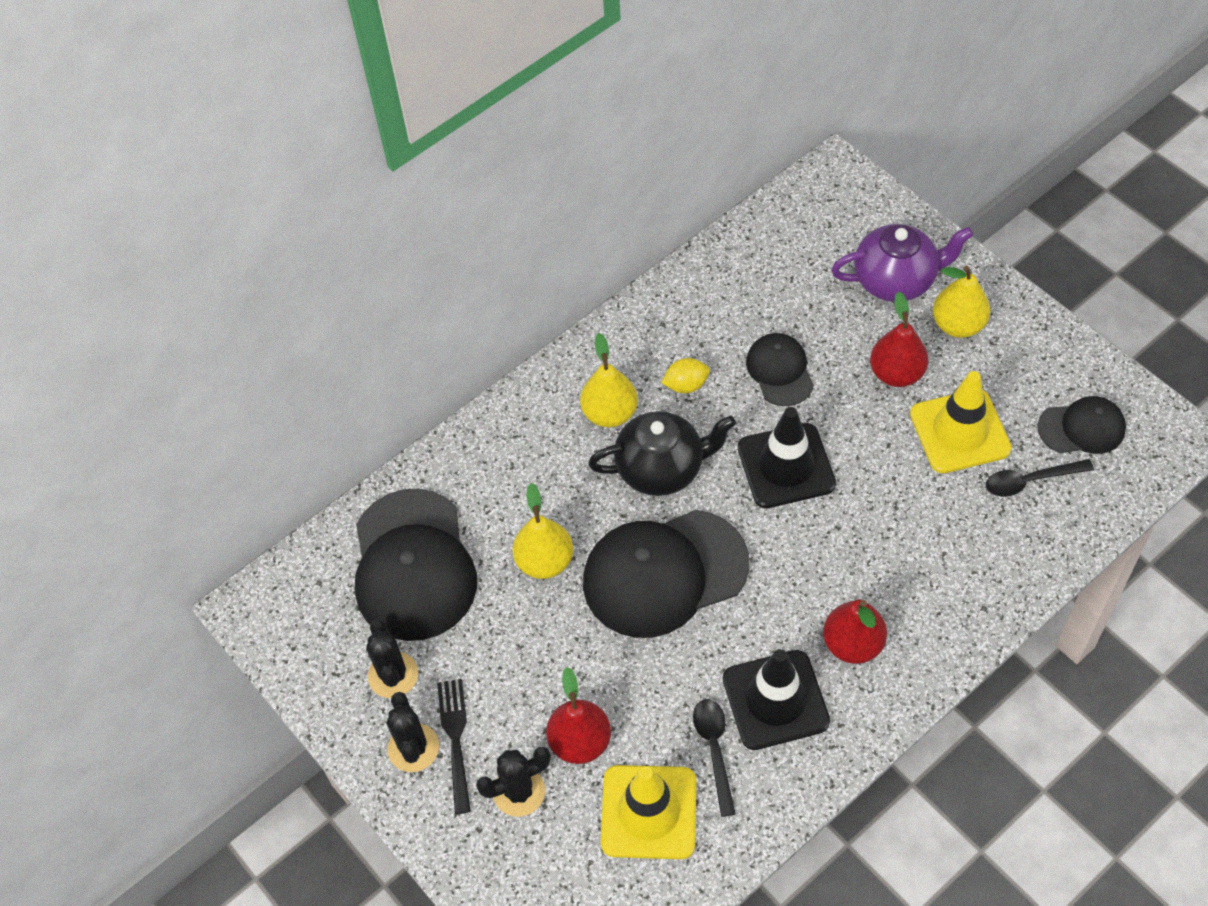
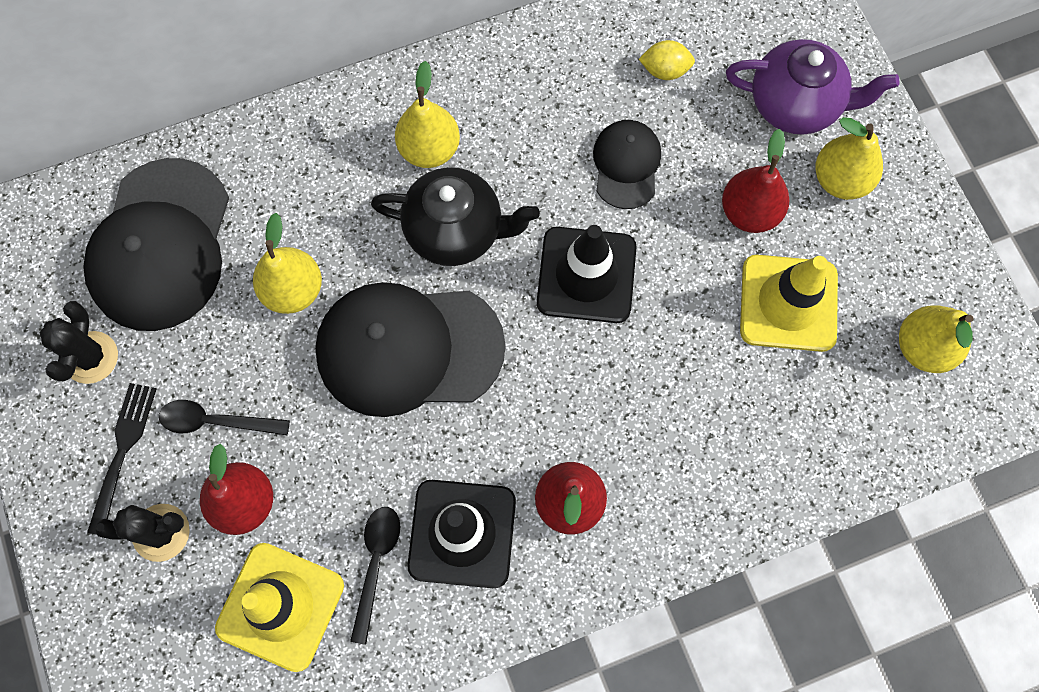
camera: 15 degrees right, 15 degrees up
black cactus [387,692,439,772] -> none
yellow lemon [661,358,710,393] -> yellow lemon moved to [639,40,695,80]
black spoon [986,459,1094,497] -> black spoon moved to [159,400,290,435]
black cap [1037,396,1126,454] -> yellow pear [899,305,974,373]

